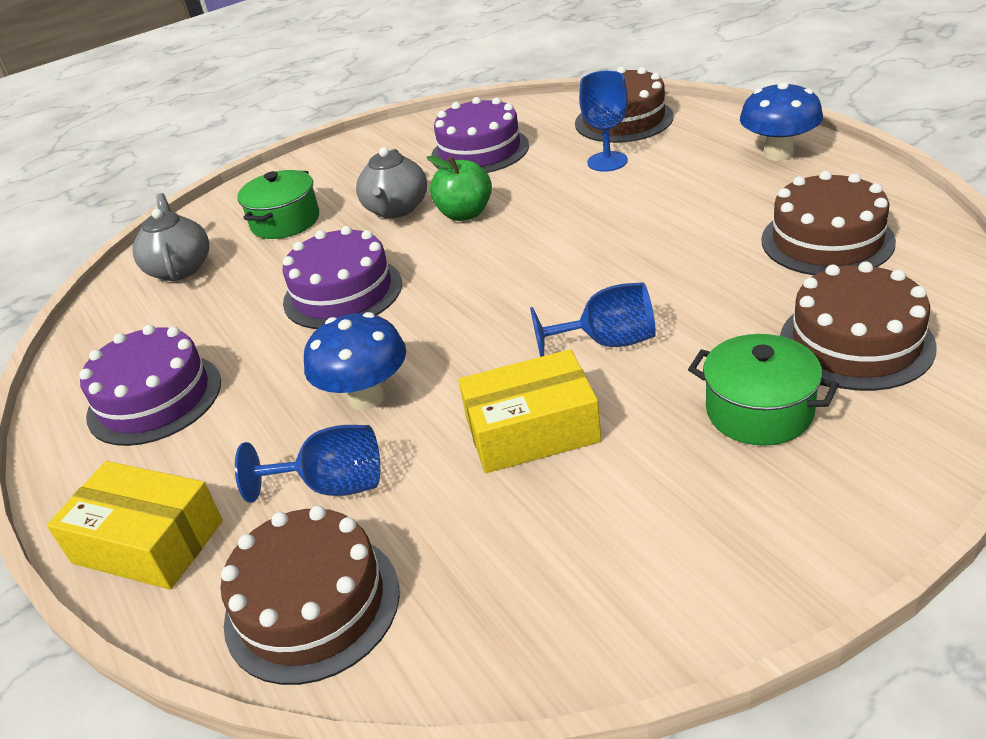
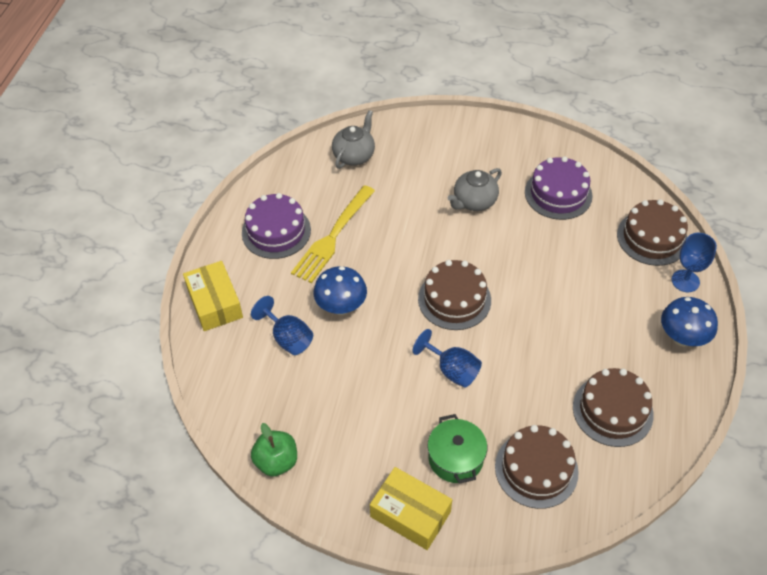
camera: 40 degrees right, 15 degrees up
brown cake [220,506,400,685] -> brown cake moved to [418,260,491,330]
green pot [237,170,319,239] -> none
purple cake [282,226,402,329] -> none
green apple [427,156,492,221] -> green apple moved to [251,423,297,477]
yellow box [458,349,602,473] -> yellow box moved to [370,467,452,550]
blue goblet [579,71,628,172] -> blue goblet moved to [672,233,717,292]
none -> yellow fork [291,185,375,283]

